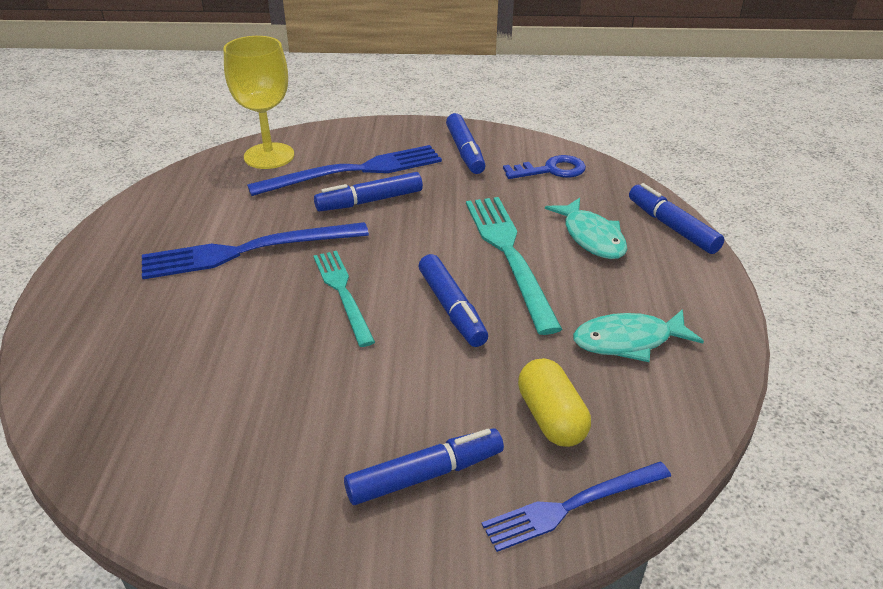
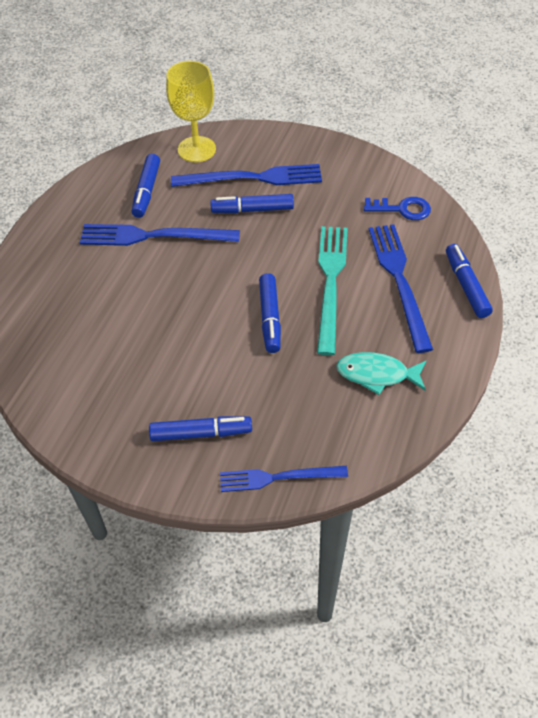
camera: 20 degrees right, 15 degrees up
turquoise fork [313,251,375,347] -> none
blue marker [446,113,486,174] -> blue marker moved to [132,154,160,218]
yellow capsule [518,358,591,447] -> none
turquoise fish [545,198,627,259] -> blue fork [369,224,433,353]

